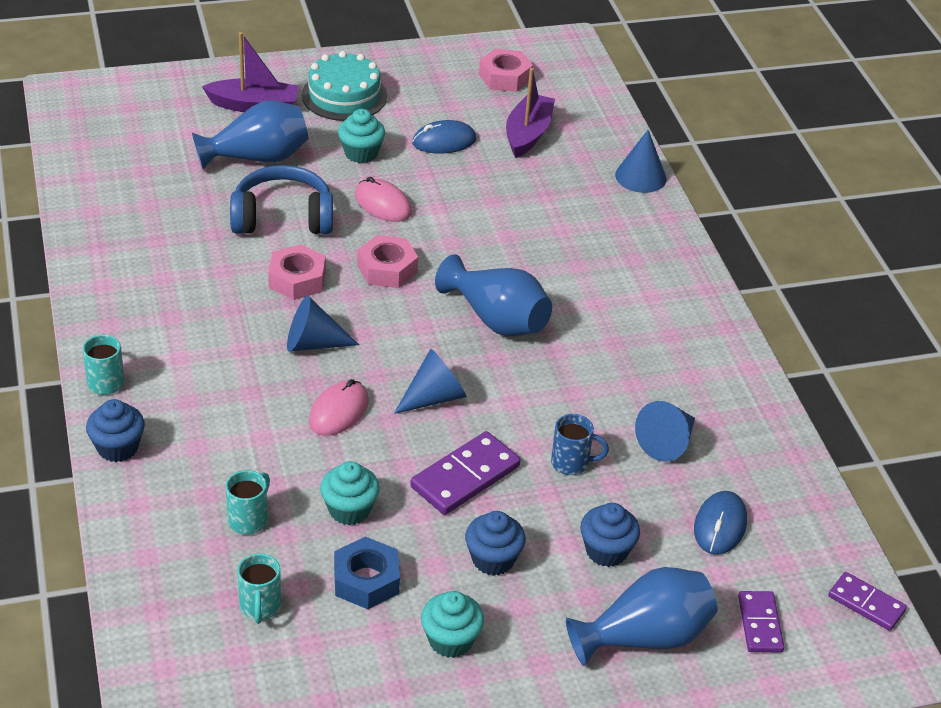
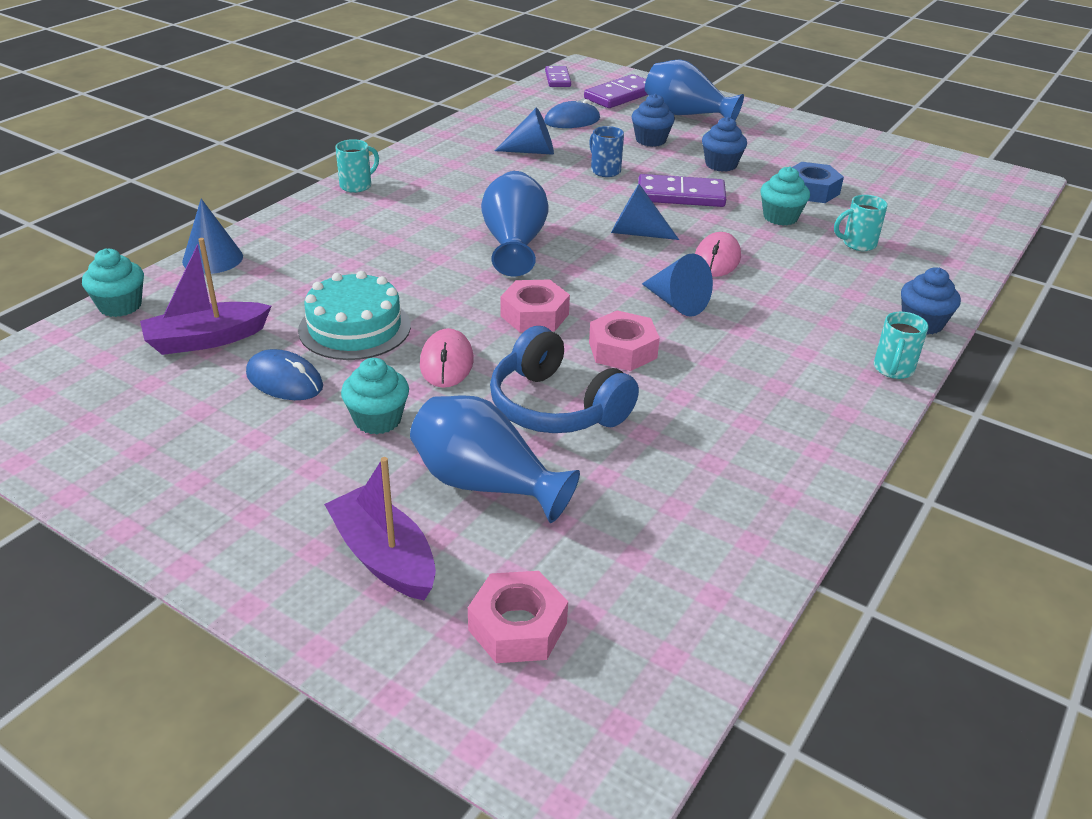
camera: 130 degrees left, 5 degrees down
turquoise mug [238,553,281,624] -> turquoise mug moved to [335,139,379,193]
turquoise cake [301,51,387,121] -> turquoise cake moved to [298,271,411,360]
pink mouse [309,379,369,436] -> pink mouse turned 60 degrees counterclockwise [695,232,741,277]
turquoise cupcake [421,591,484,658] -> turquoise cupcake moved to [82,249,144,317]
pink nut [479,48,533,92] -> pink nut moved to [468,571,568,663]
purple domino [738,591,784,652] -> purple domino [584,74,648,108], size x1.57

